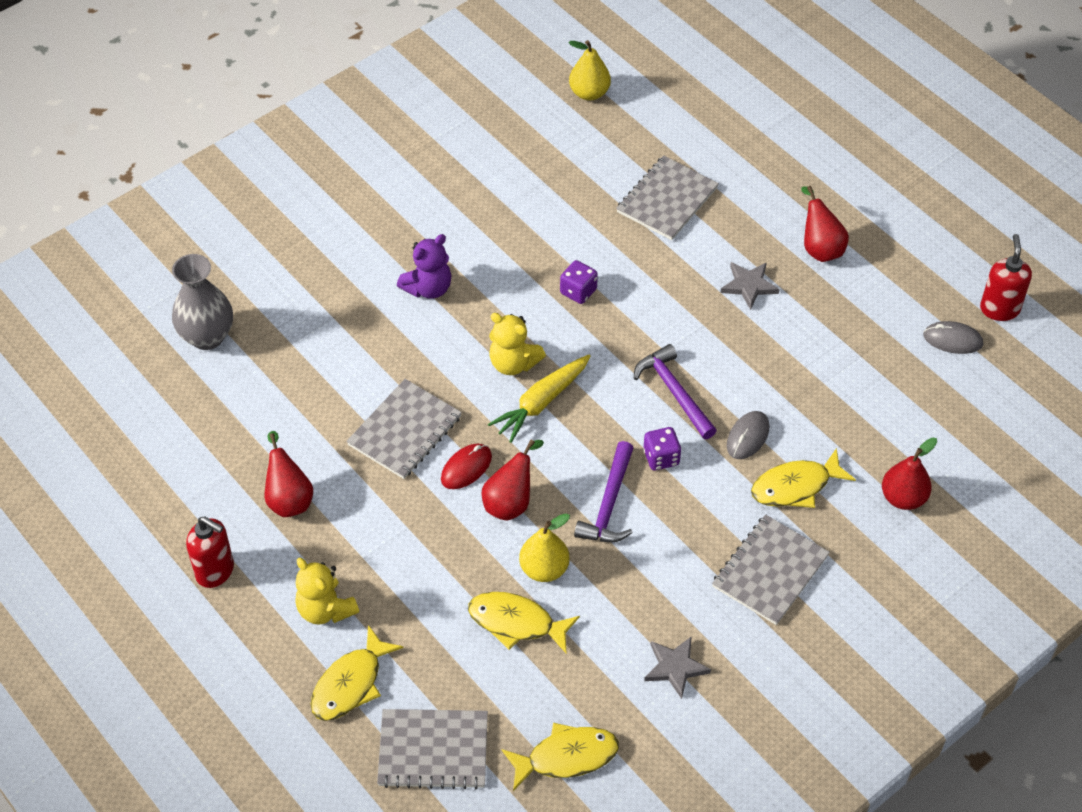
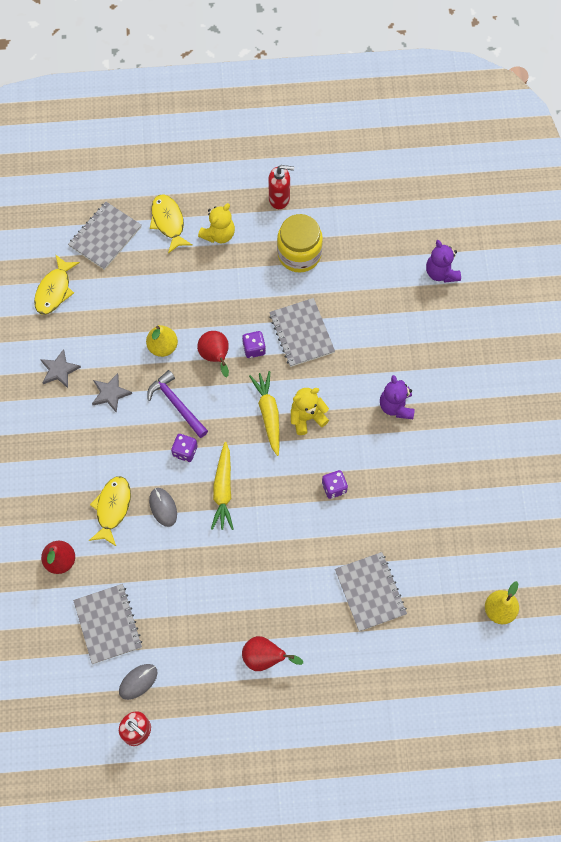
camera: 125 degrees right, 15 degrees up
grey vase [172,254,233,350] -> purple teddy bear [426,240,461,283]
red soap dispenser [186,516,234,588] -> red soap dispenser turned 150 degrees counterclockwise [268,165,294,209]
red pear [265,431,313,517] -> yellow jar [277,214,323,273]
yellow teddy bear [295,558,359,625] -> yellow teddy bear turned 135 degrees clockwise [198,203,235,244]
red mouse [441,444,492,489] -> purple dice [242,331,266,358]
yellow fish [468,592,580,653] -> none
purple hammer [634,344,717,439] -> yellow carrot [211,442,234,530]
grey notebook [712,514,830,625] -> grey notebook moved to [73,584,142,664]
grey star [720,262,780,310] -> grey star moved to [92,373,132,413]

